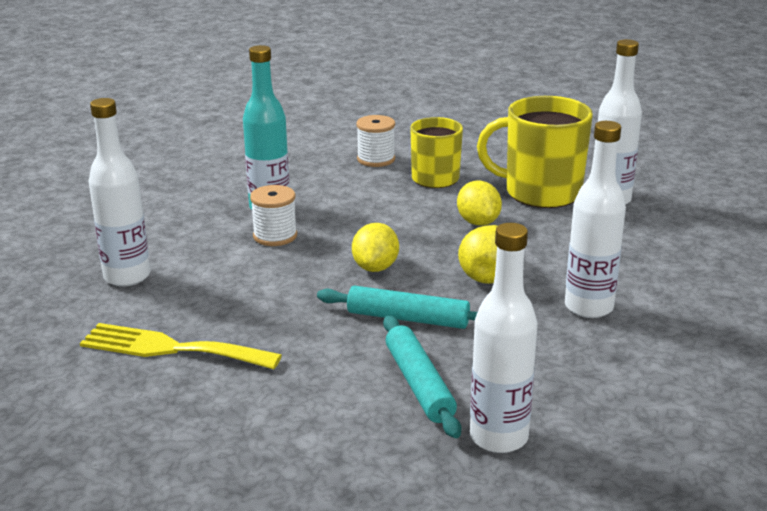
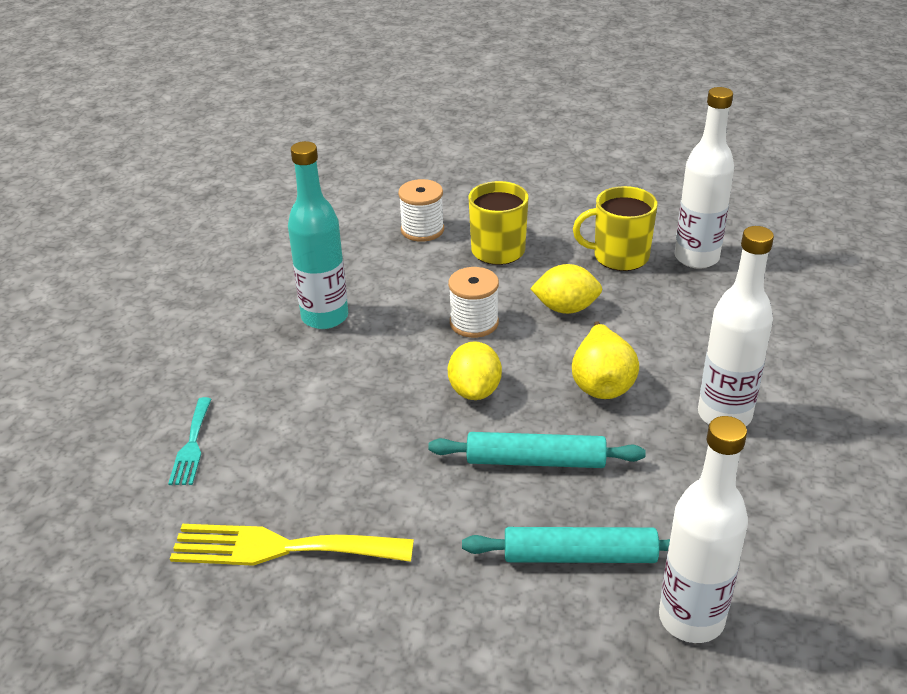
camera: 10 degrees left, 10 degrees up
white bottle [88,98,150,287] -> turquoise fork [168,397,212,485]
white spool [250,185,297,246] -> white spool moved to [448,267,499,338]
turquoise rolling pin [383,315,461,438] -> turquoise rolling pin turned 60 degrees counterclockwise [462,527,670,563]
yellow lemon [457,181,502,226] -> yellow lemon turned 60 degrees counterclockwise [530,264,602,314]
yellow mug [477,96,593,208] -> yellow mug [573,186,657,271], size x0.65

